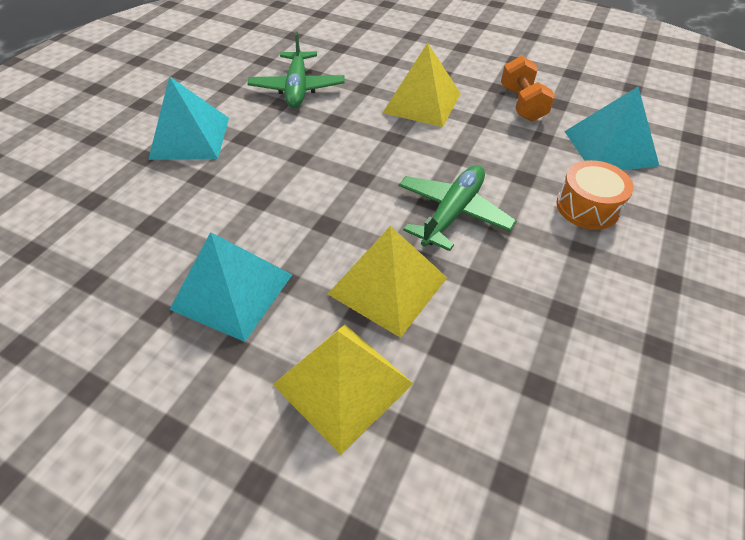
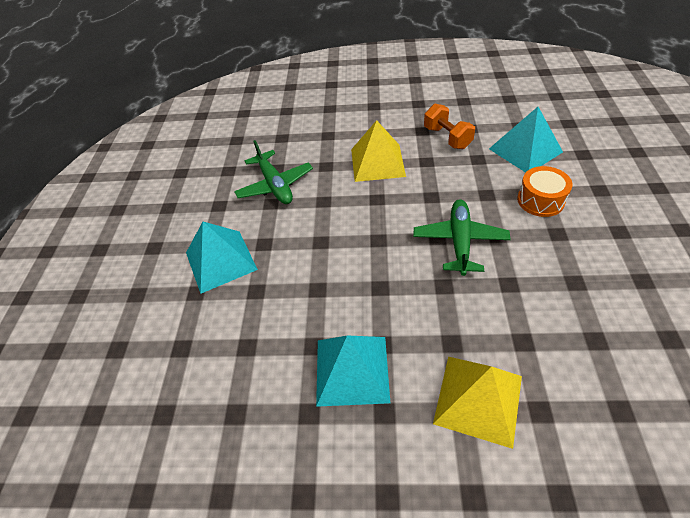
camera: 20 degrees left, 0 degrees up
yellow pyramid [328,226,447,338] -> none

